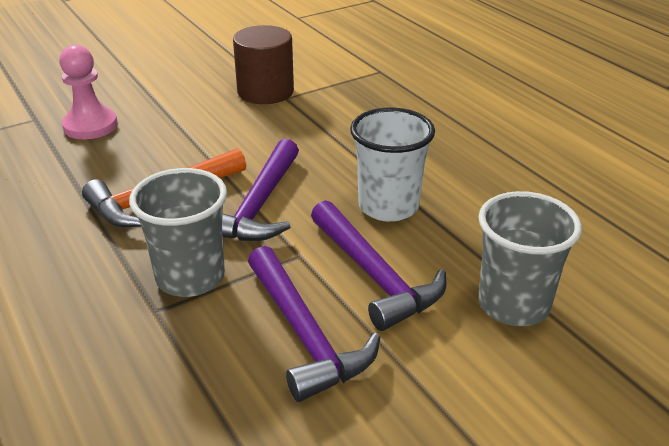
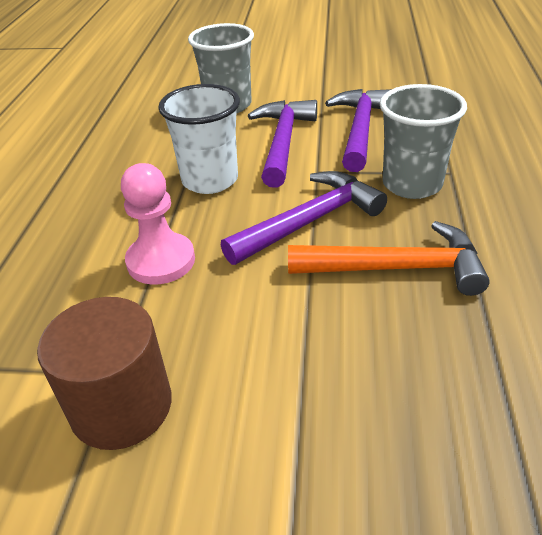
camera: 140 degrees left, 5 degrees up
pink pawn [59,45,118,139] -> pink pawn moved to [121,163,195,285]

